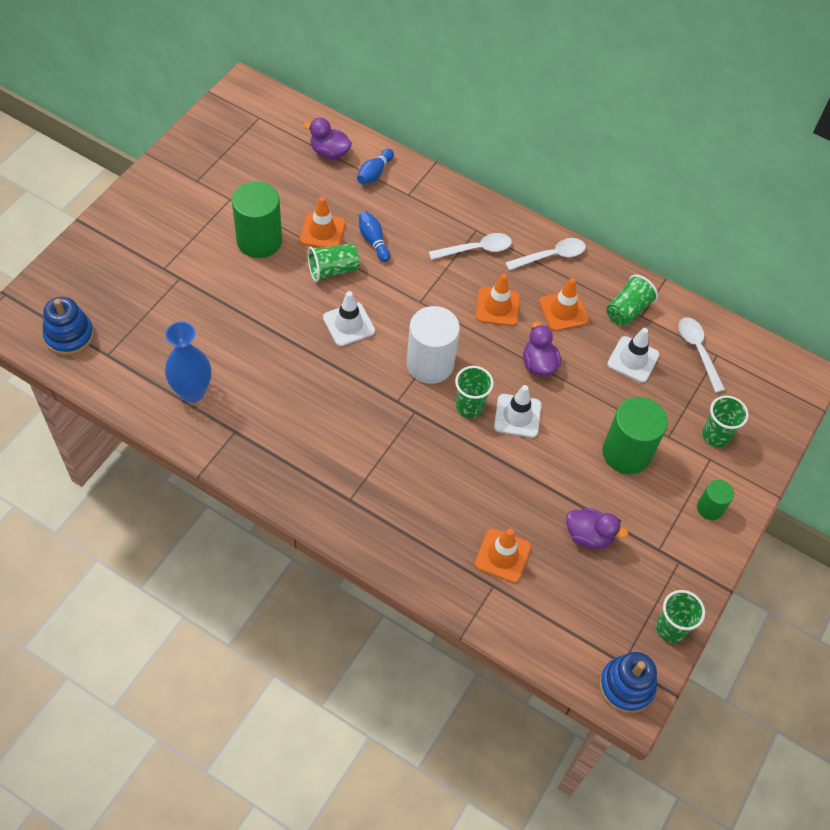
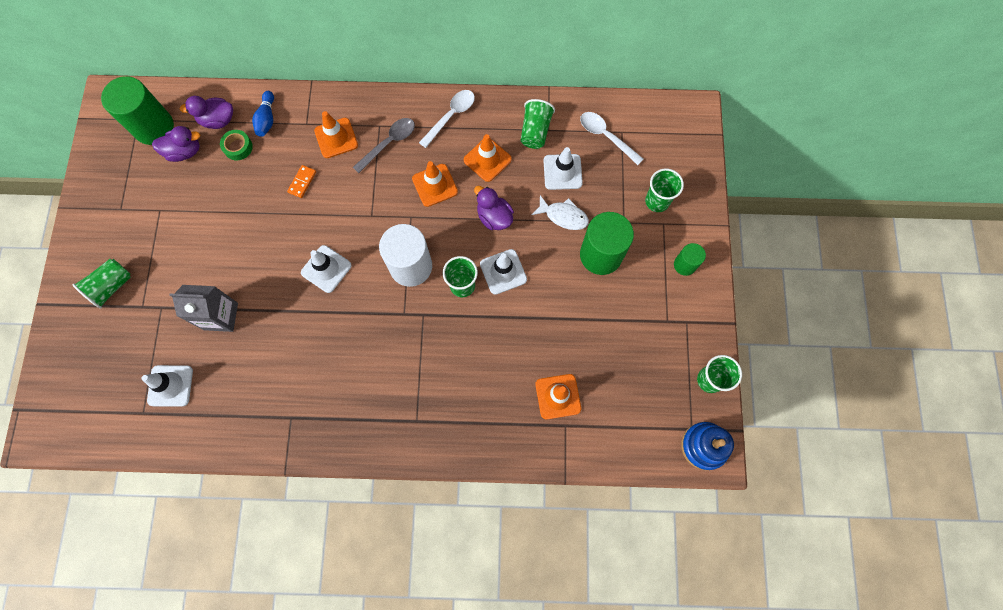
camera: 25 degrees left, 15 degrees up
blue stacking toy [43,297,94,356] -> none
blue vase [165,321,211,403] -> none
green cylinder [232,181,282,258] -> green cylinder moved to [101,76,174,145]
orange traffic cone [300,197,345,248] -> orange traffic cone moved to [314,111,358,158]
green cup [308,244,359,282] -> green cup moved to [73,259,131,308]
blue bowling pin [359,211,390,262] -> orange domino [287,165,316,198]
white spoon [429,233,512,260] -> grey spoon [353,118,415,173]
purple duck [566,508,628,549] -> purple duck moved to [152,126,200,162]
none -> white traffic cone [142,365,193,406]
none -> grey carton [169,285,238,332]
none -> green tape [220,130,253,160]
none -> white fish [532,195,589,230]

